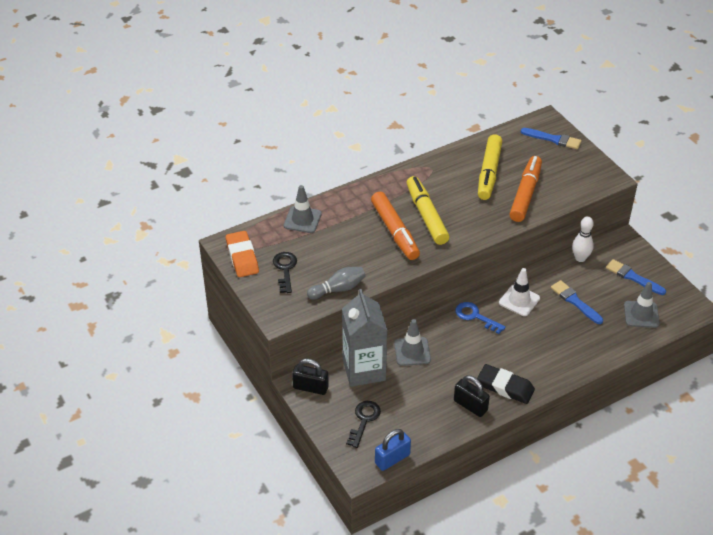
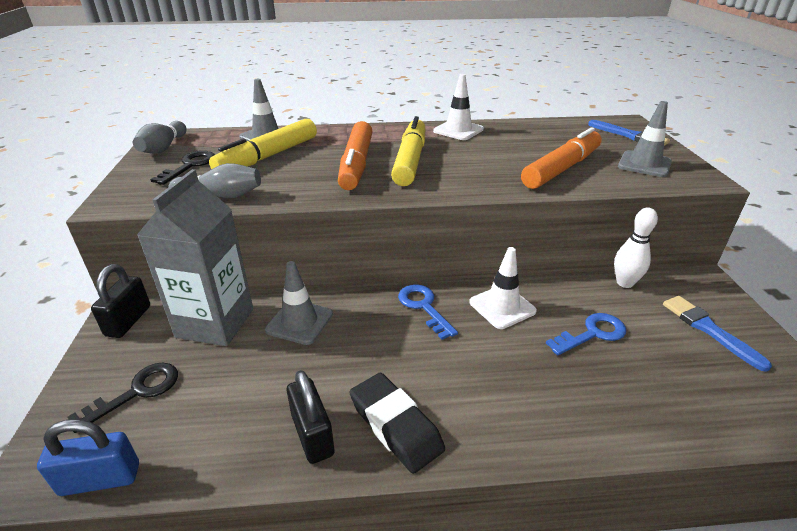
camera: 25 degrees right, 10 degrees down
orange eraser [226,231,259,277] -> grey bowling pin [133,121,187,154]
black padlock [292,358,329,395] -> black padlock turned 60 degrees clockwise [91,264,150,338]
yellow marker [478,134,502,200] -> yellow marker moved to [209,119,317,169]
blue brush [551,280,603,324] -> blue key [546,313,626,355]
grey traffic cone [624,282,660,328] -> grey traffic cone moved to [618,101,672,177]
none -> white traffic cone [433,74,484,140]

